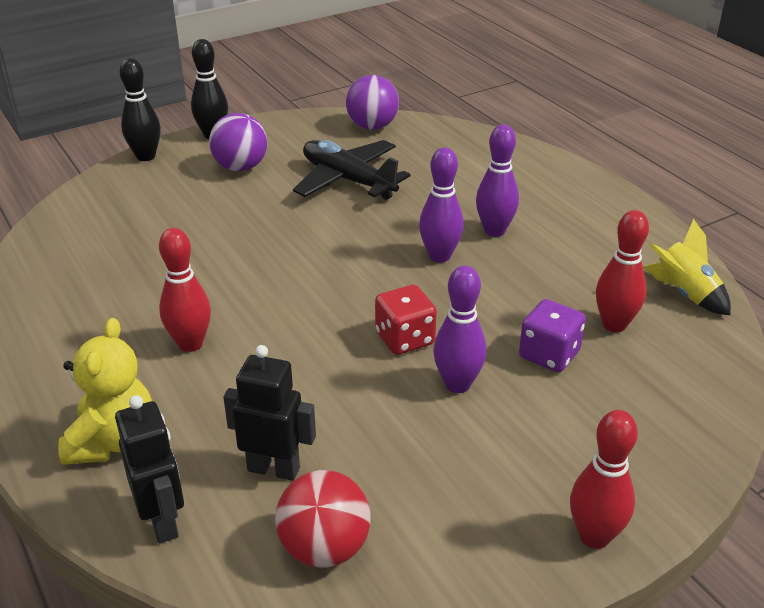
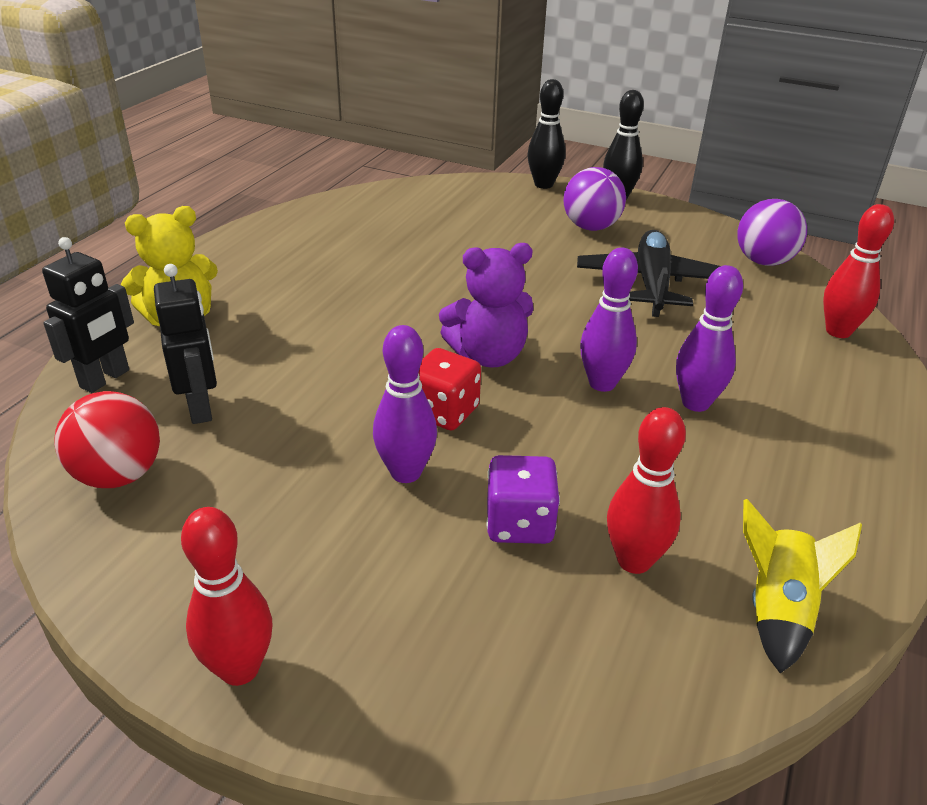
camera: 55 degrees right, 0 degrees up
red bowling pin [159,228,211,352] -> red bowling pin moved to [823,204,894,338]
none -> purple teddy bear [439,243,534,367]

